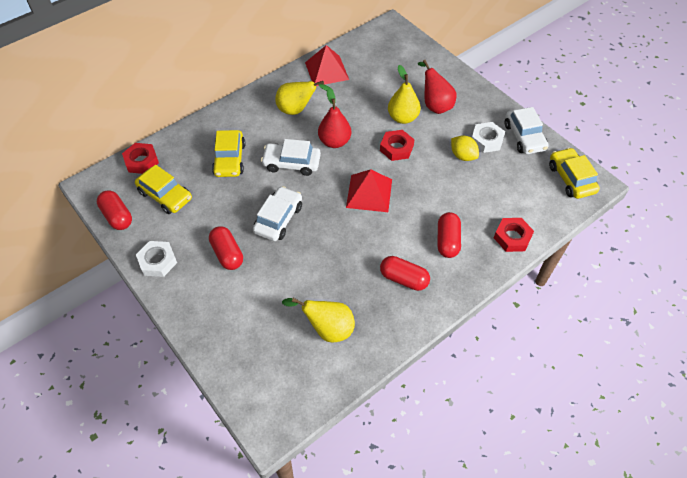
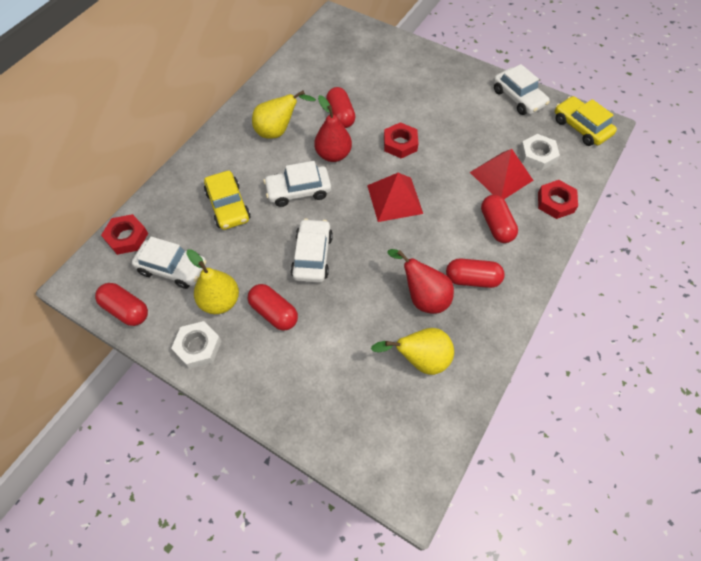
camera: 20 degrees left, 5 degrees up
yellow car [135,165,192,214] -> white car [132,237,207,289]
red pyramid [305,45,349,86] -> red pyramid moved to [470,149,534,199]
yellow pear [388,65,421,124] -> yellow pear moved to [186,249,239,314]
red pear [418,60,457,114] -> red pear moved to [388,249,454,314]
yellow lemon [451,135,479,161] -> none
white nut [472,122,505,153] -> white nut moved to [520,134,560,171]
none -> red capsule [326,87,355,128]

